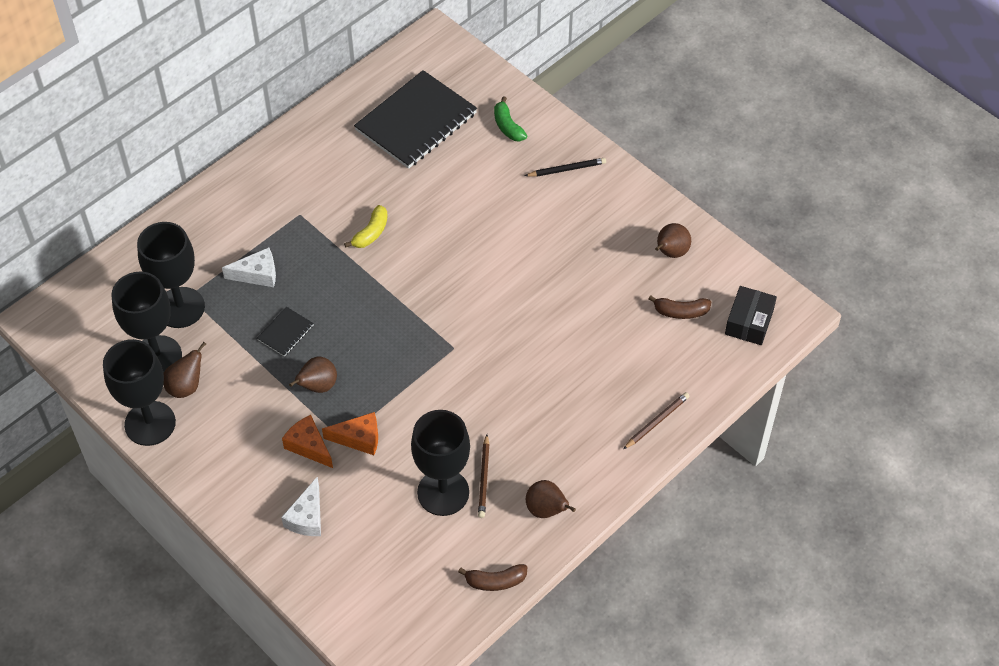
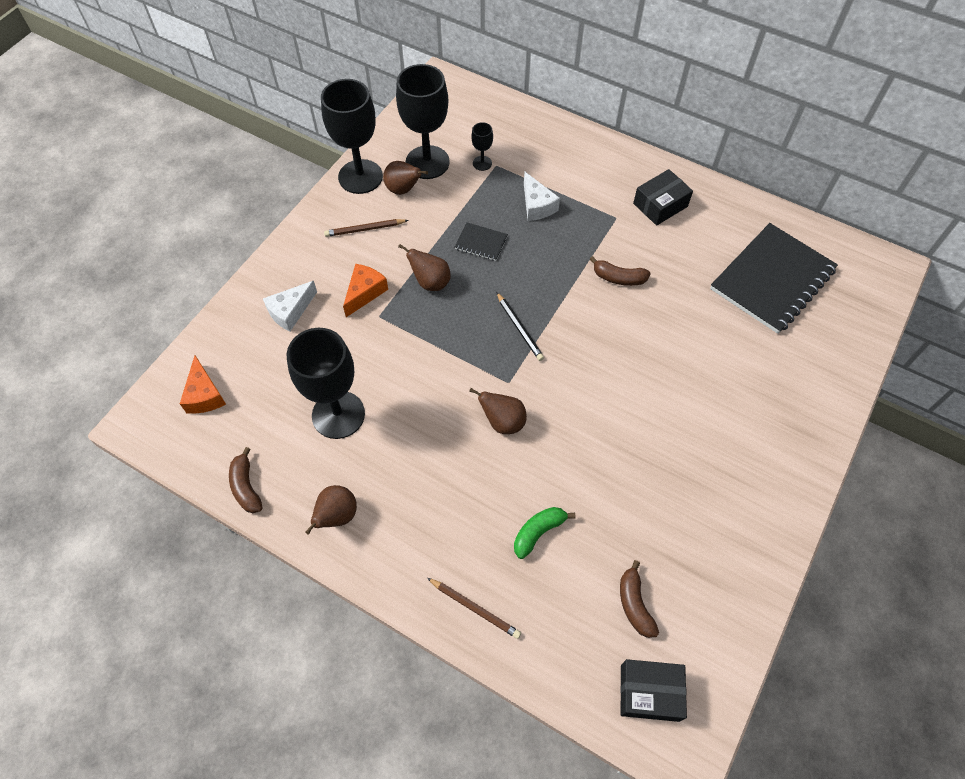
camera: 75 degrees right, 5 degrees up
black goblet [137,222,205,328] -> black goblet [471,122,493,171], size x0.44
white cheese [281,477,321,536] -> white cheese turned 45 degrees counterclockwise [263,281,317,332]
orange cheese [322,412,378,455] -> orange cheese moved to [180,355,226,414]
yellow banana [344,205,388,248] -> brown banana [590,256,651,286]
black notebook [354,70,477,169] -> black notebook turned 75 degrees counterclockwise [710,223,838,334]
brown pencil [478,434,490,518] -> brown pencil moved to [324,219,409,237]
green banana [494,96,527,142] -> green banana moved to [514,507,576,559]
black pencil [524,158,606,177] -> black pencil moved to [496,292,544,361]
brown pear [655,223,691,258] -> brown pear moved to [469,388,527,434]
none -> black box [633,169,693,226]

